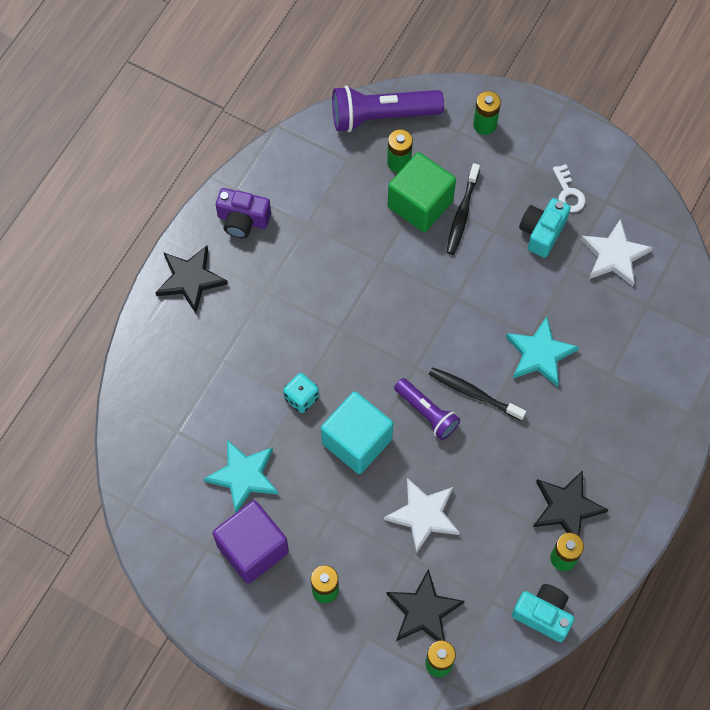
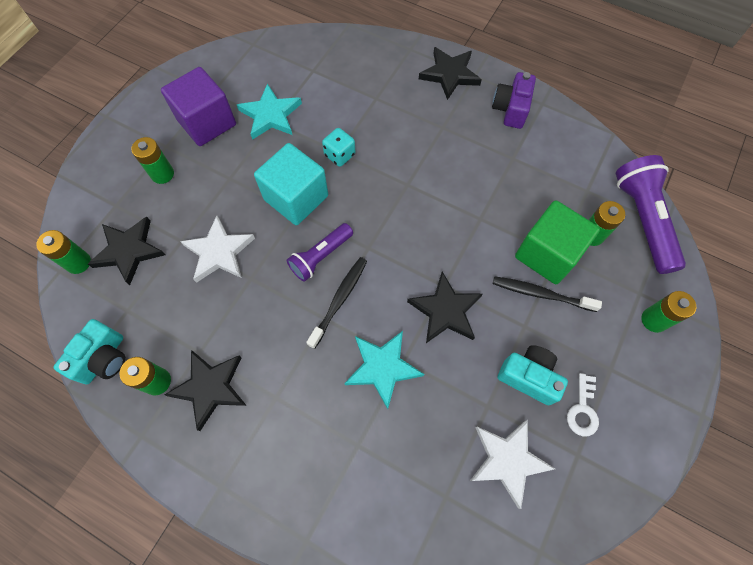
camera: 90 degrees right, 0 degrees up
white key [553,164,586,212] -> white key turned 60 degrees counterclockwise [567,373,599,437]
none -> black star [407,272,482,343]

